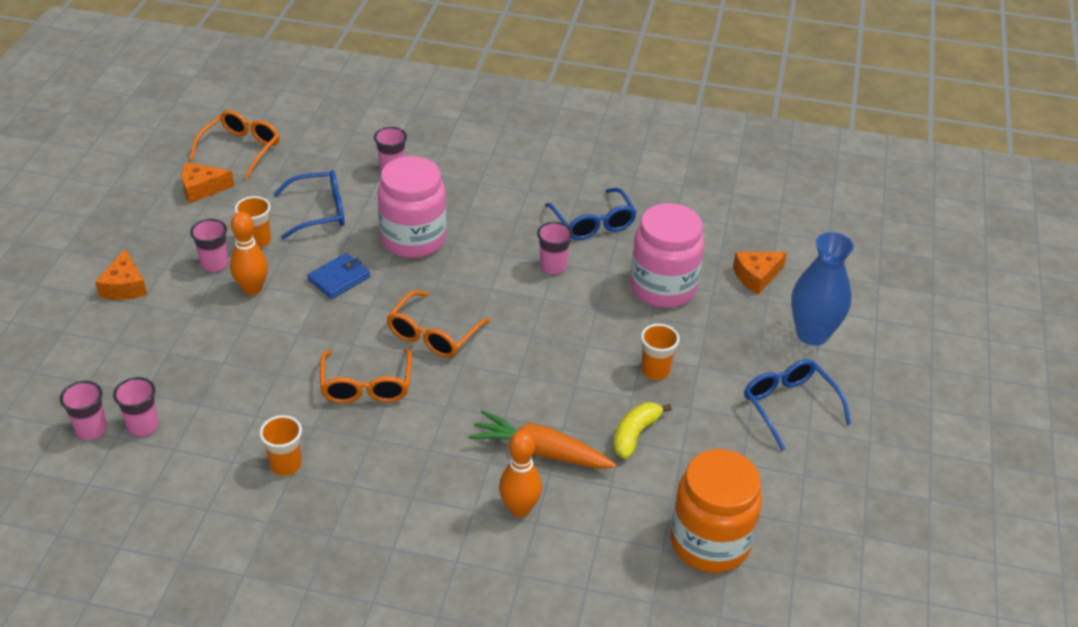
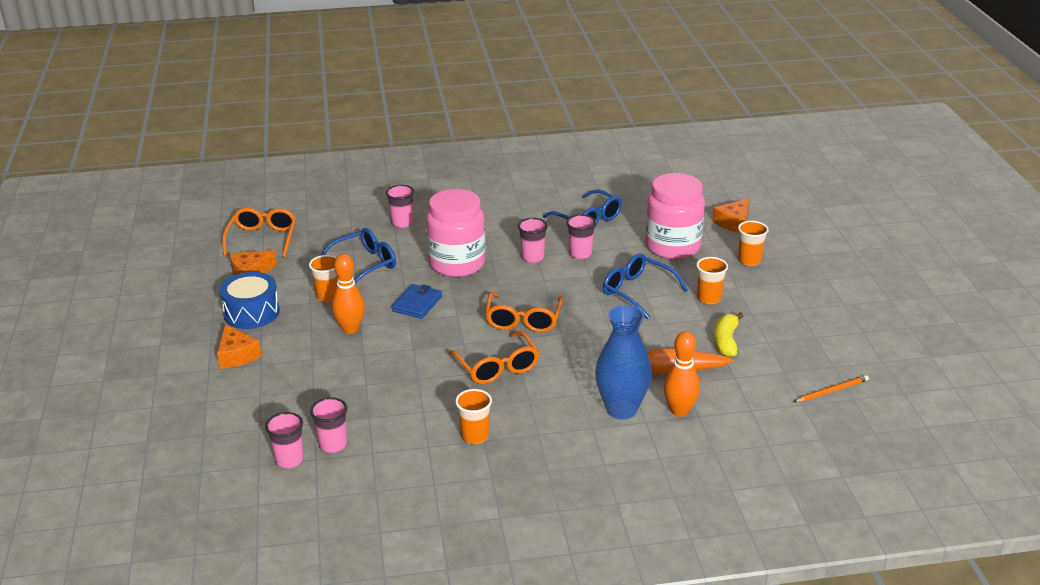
camera: 20 degrees left, 10 degrees down
pink cup [190,219,228,272] -> pink cup moved to [518,218,548,263]
orange jar [671,449,762,573] -> orange pencil [794,375,869,402]
blue glasses [744,359,851,451] -> blue glasses moved to [603,253,688,319]
blue vase [791,232,854,346] -> blue vase moved to [595,305,652,420]
none -> blue drum [219,272,280,329]
none -> orange cup [738,221,769,266]

